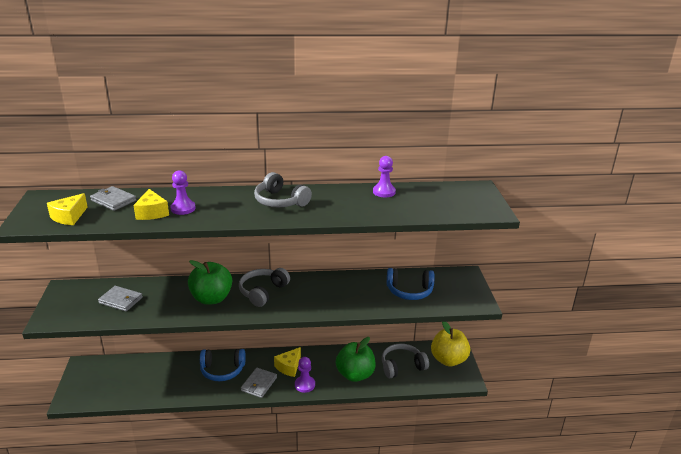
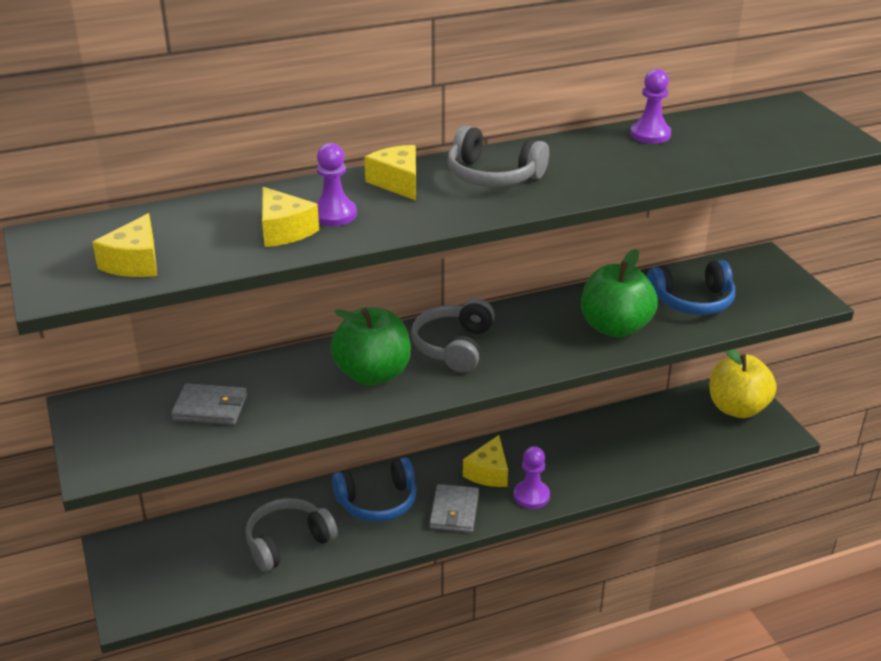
camera: 15 degrees left, 5 degrees up
grey wallet [90,186,136,211] -> none
green apple [336,337,376,382] -> green apple moved to [581,249,658,338]
grey headphones [382,343,429,378] -> grey headphones moved to [245,498,338,572]
none -> yellow cheese [364,145,416,200]

